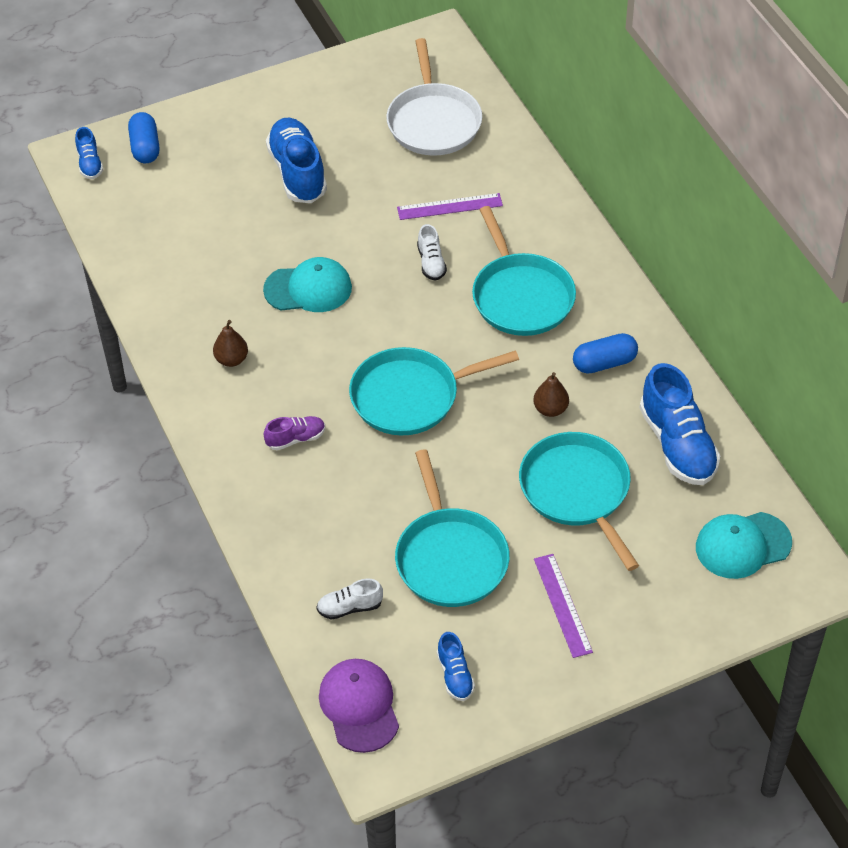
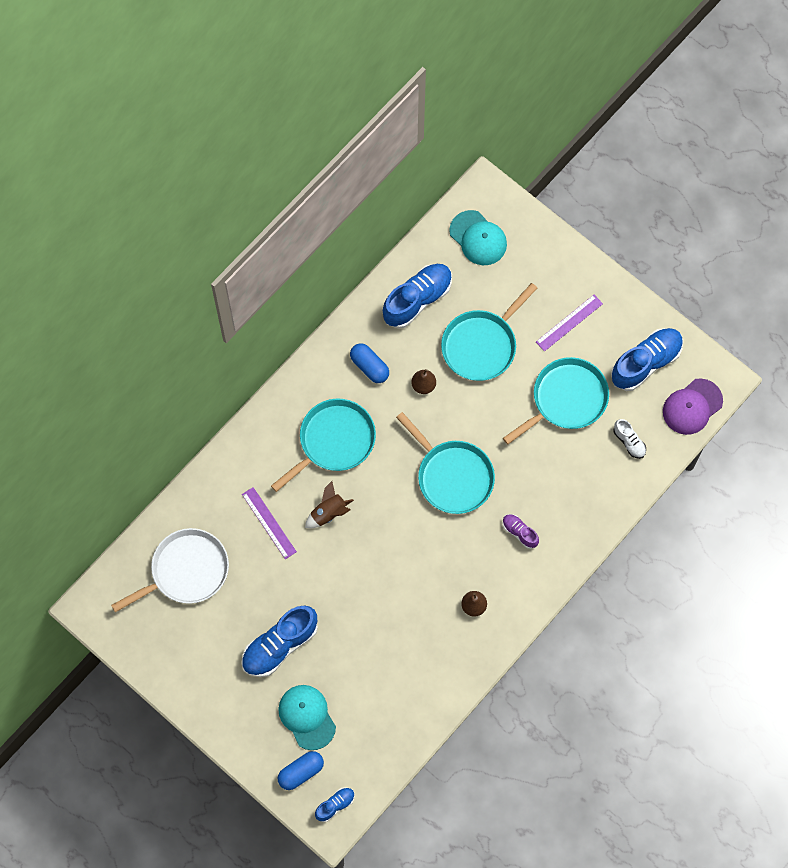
camera: 115 degrees left, 20 degrees up
turquoise cap [263,257,352,312] -> turquoise cap moved to [278,685,336,750]
white shoe [417,224,447,281] -> brown rocket [305,481,354,528]
blue shoe [437,632,475,701] -> blue shoe [611,328,683,391], size x1.99

